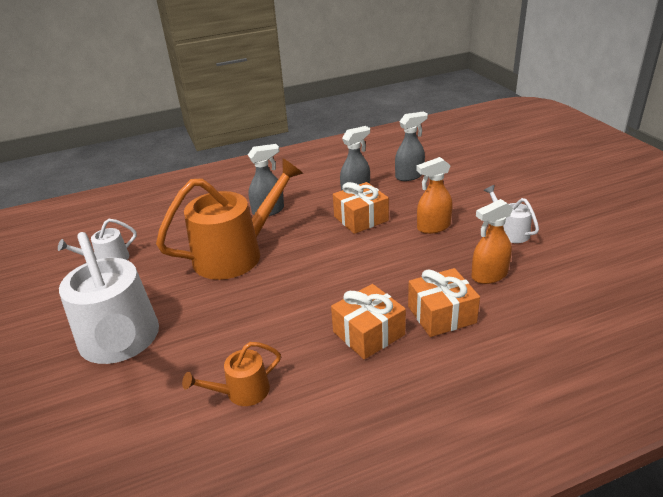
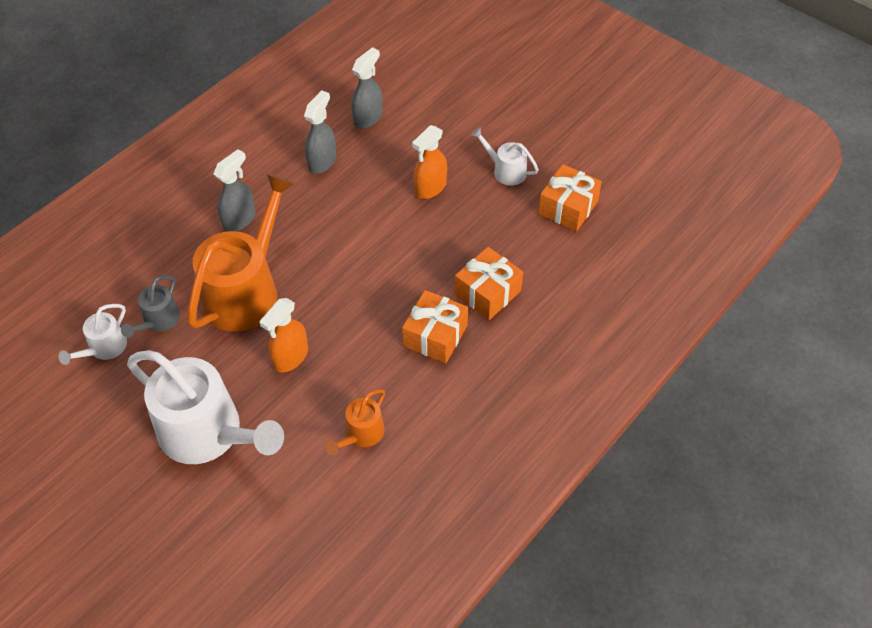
camera: 30 degrees left, 20 degrees up
orange gift [333,182,389,234] -> orange gift moved to [538,164,602,231]
orange spray bottle [471,199,513,284] -> orange spray bottle moved to [260,298,308,373]
none -> grey watering can [121,275,180,338]

